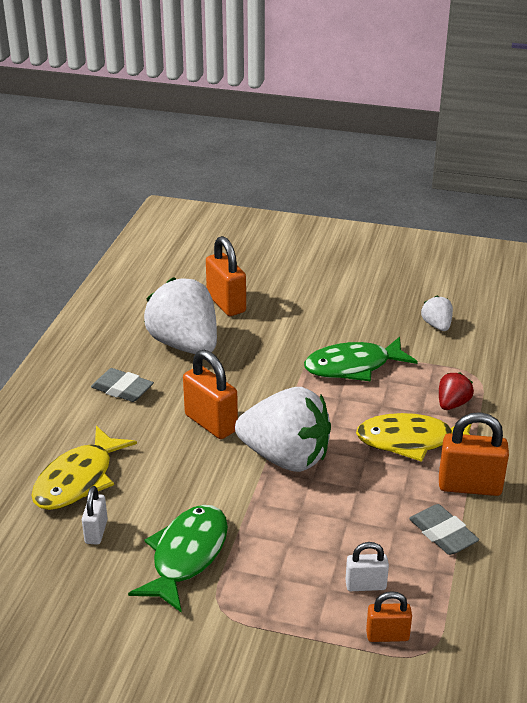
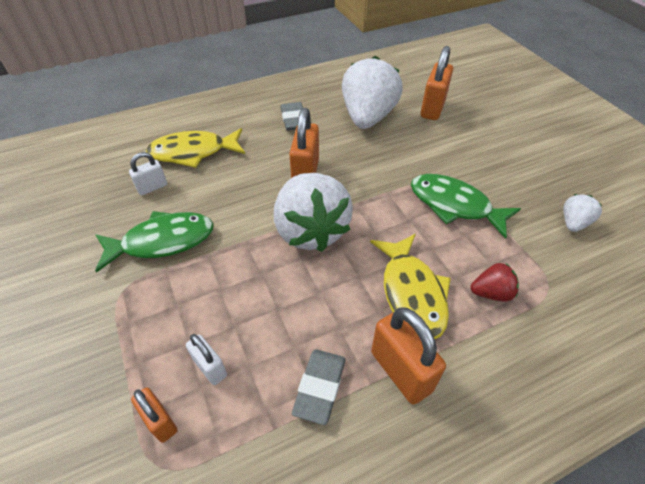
camera: 50 degrees right, 15 degrees up
yellow fish [356,413,472,462] -> yellow fish turned 150 degrees counterclockwise [370,234,451,339]

